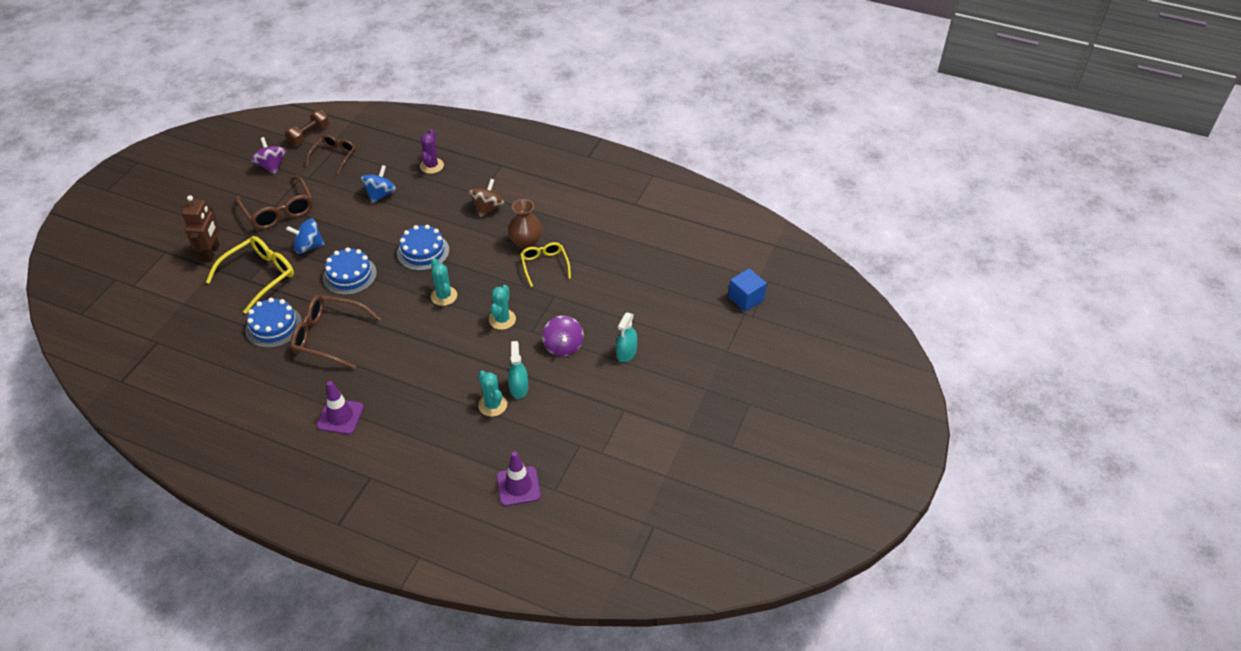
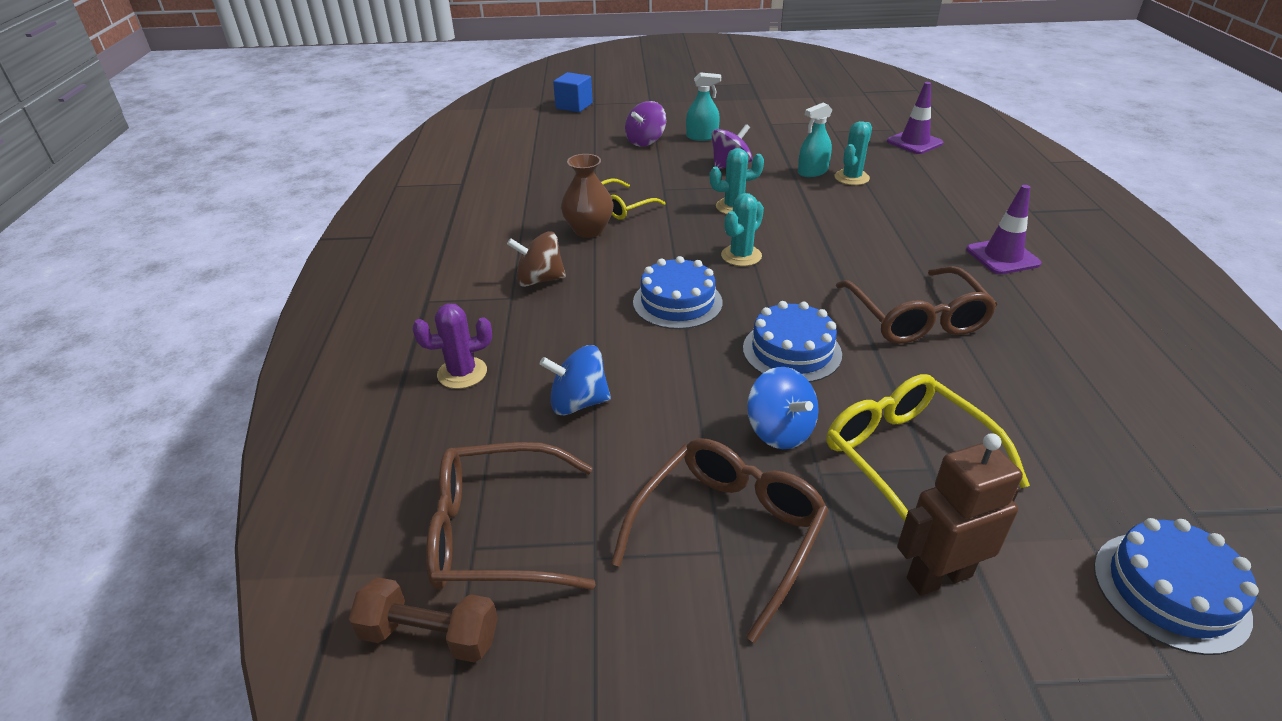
camera: 115 degrees left, 10 degrees down
yellow glasses [206,236,294,314] -> yellow glasses turned 45 degrees clockwise [826,374,1030,522]
blue cake [246,298,302,348] -> blue cake moved to [1094,518,1259,655]
purple spinning top [251,137,286,174] -> purple spinning top moved to [625,101,666,147]
brown glasses [306,135,356,175] -> brown glasses [426,442,596,590], size x1.57

